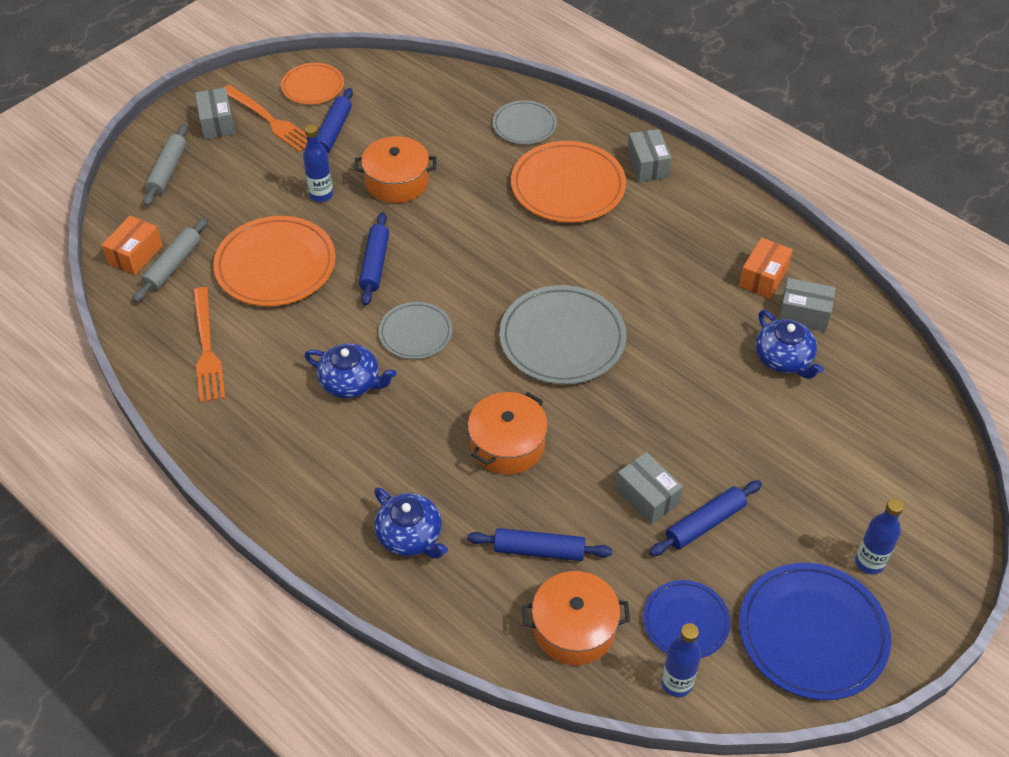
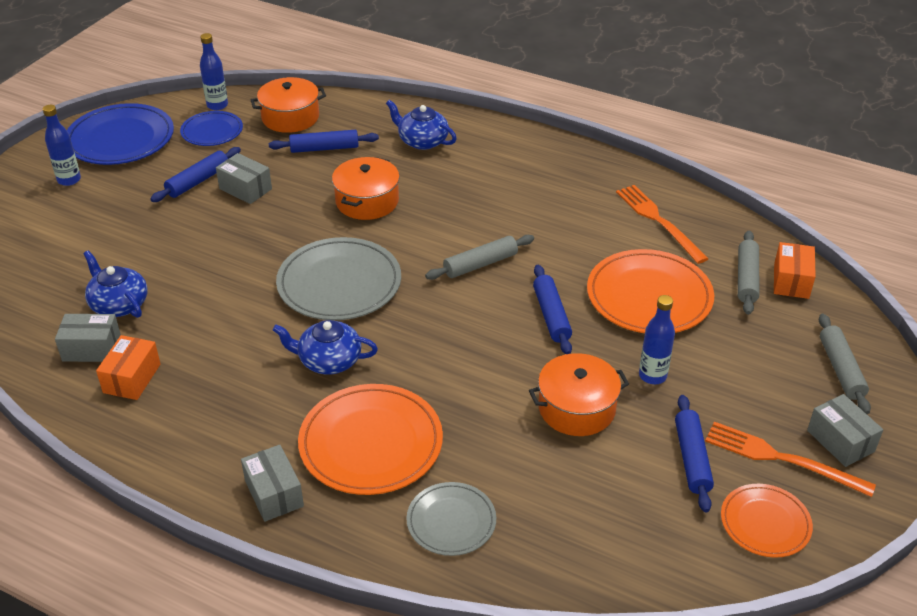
camera: 165 degrees right, 10 degrees down
blue teapot [304,343,396,398] -> blue teapot moved to [273,320,378,375]
grey plate [379,302,452,359] -> grey rolling pin [425,235,534,280]

